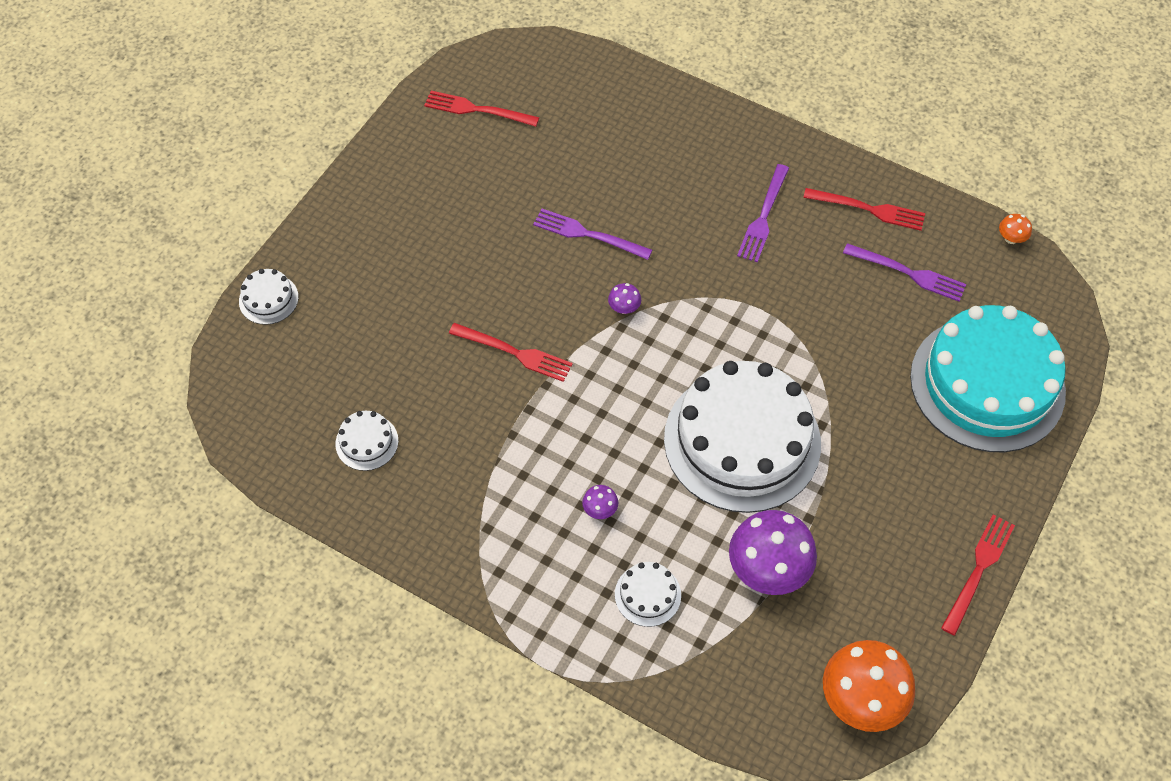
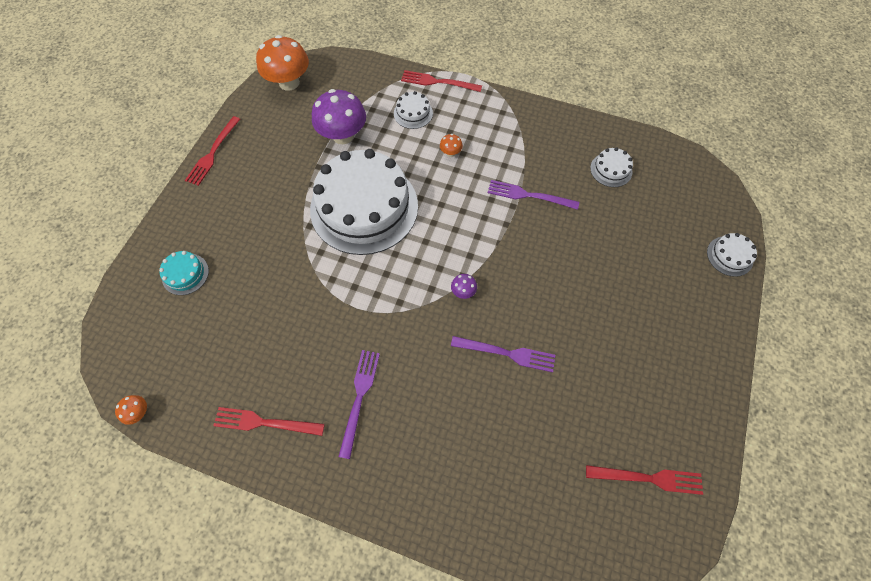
camera: 170 degrees right, 5 degrees up
red fork [449,323,573,382] -> red fork moved to [401,70,482,92]
purple mushroom [582,485,618,519] -> orange mushroom [440,134,463,157]
purple fork [843,243,966,301] -> purple fork moved to [488,180,579,210]
turquoise cake [910,305,1066,452] -> turquoise cake [159,251,209,295], size x0.40

